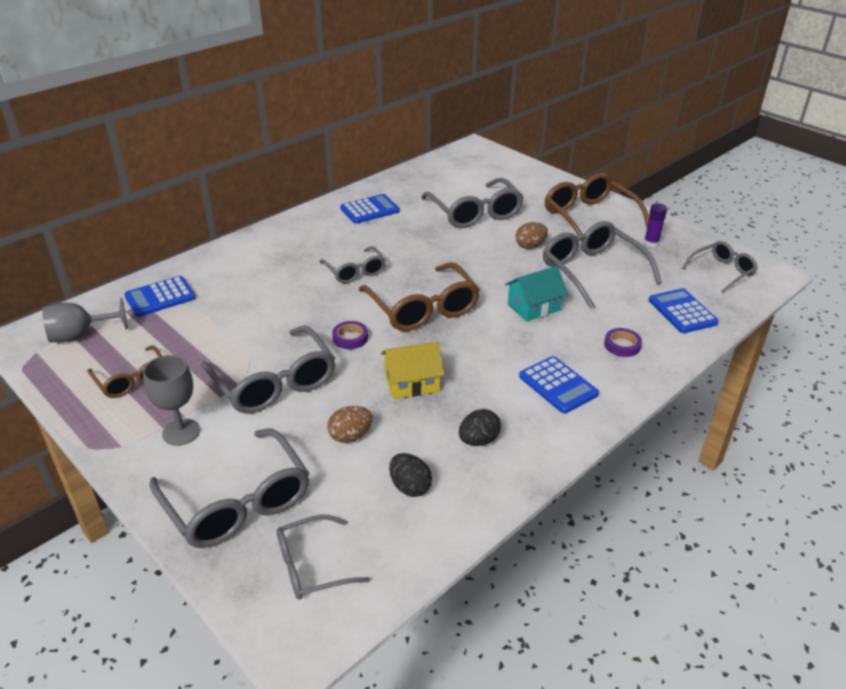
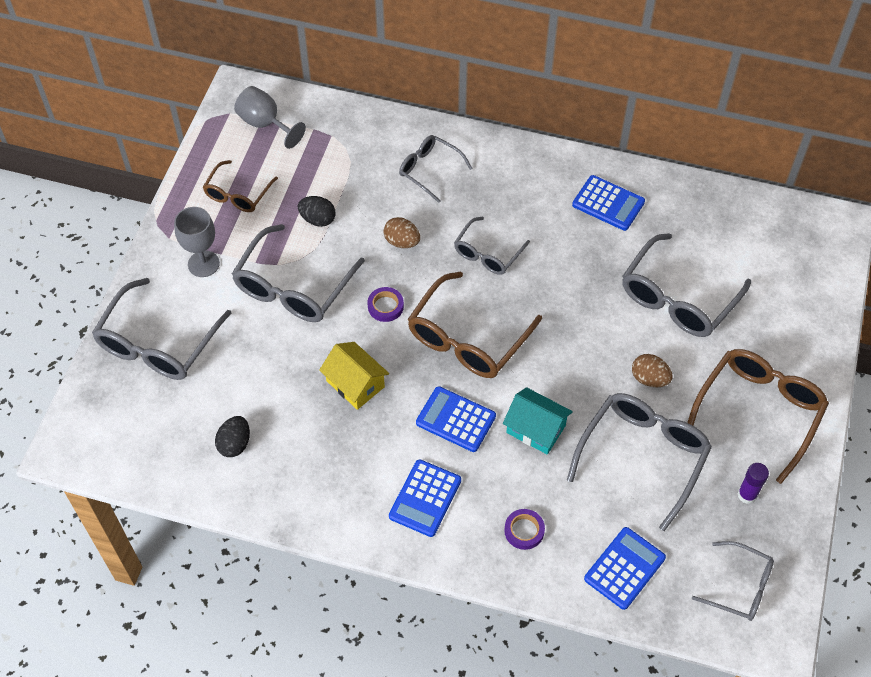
camera: 60 degrees right, 20 degrees up
blue calculator [124,276,195,317] -> blue calculator moved to [416,386,496,452]
grey glasses [277,515,370,600] -> grey glasses moved to [399,135,472,203]
brown egg [327,406,373,443] -> brown egg moved to [383,217,420,248]
black egg [459,409,501,446] -> black egg moved to [298,196,336,227]

